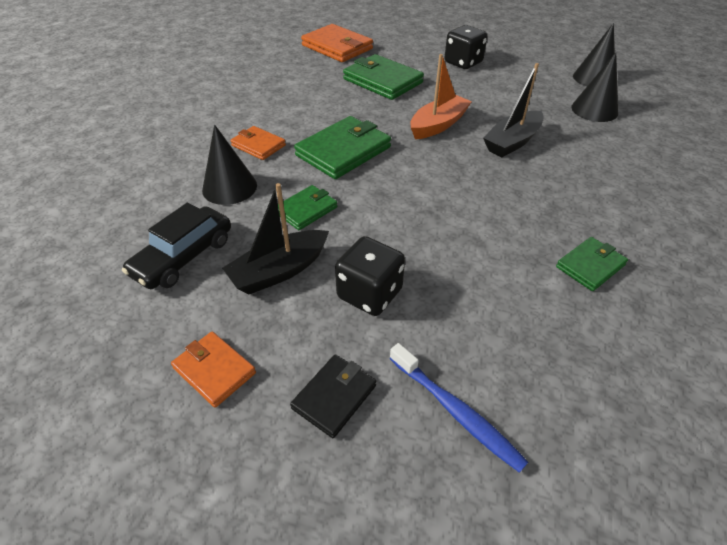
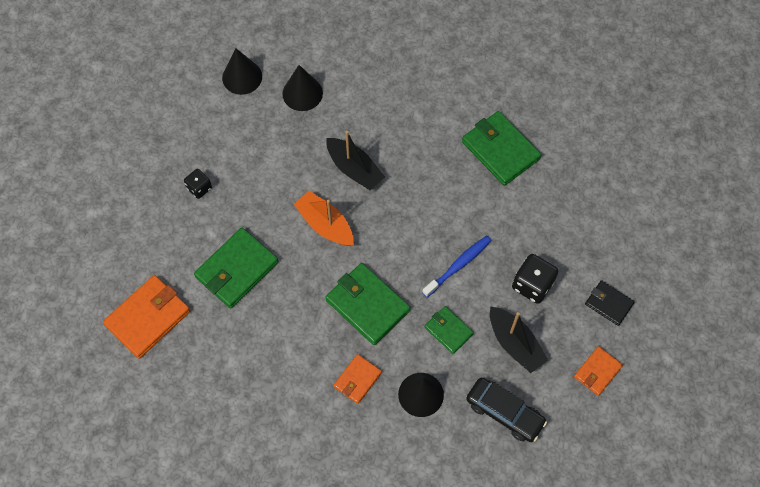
camera: 90 degrees left, 20 degrees up
blue toothbrush [390,343,528,473] -> blue toothbrush moved to [422,236,492,297]
black dice [444,25,488,69] -> black dice [184,169,212,199], size x0.61
green wallet [556,237,628,291] -> green wallet [462,111,541,186], size x1.75

